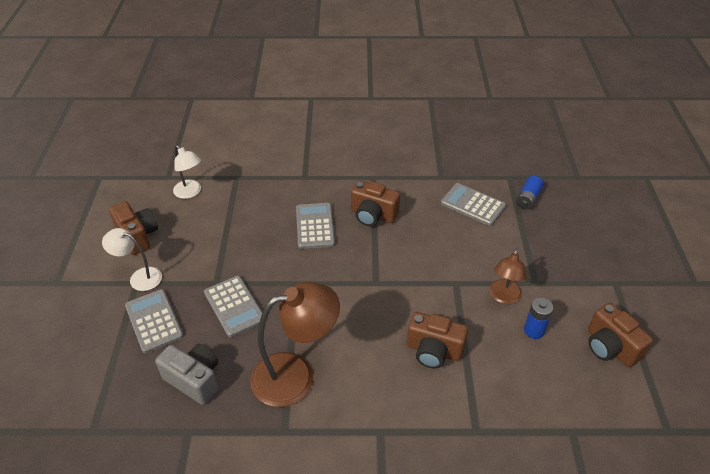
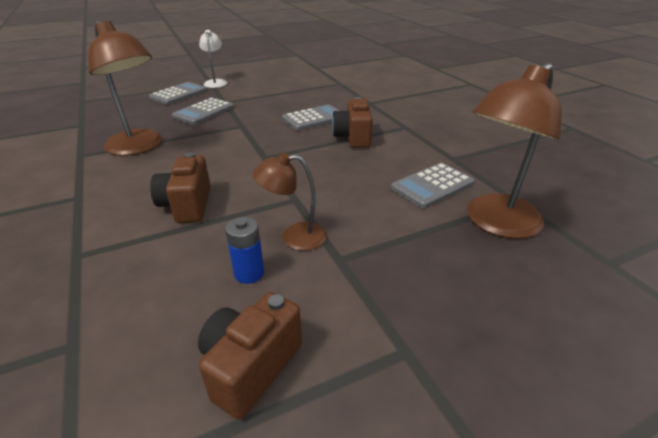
camera: 65 degrees right, 10 degrees down
brown camera [109,201,158,255] -> none
grey camera [155,344,218,405] -> none
white lamp [173,145,201,199] -> none
grey calculator [441,183,506,226] -> grey calculator turned 135 degrees counterclockwise [391,163,475,208]
blue battery [516,176,543,209] -> brown lamp [467,63,562,239]

